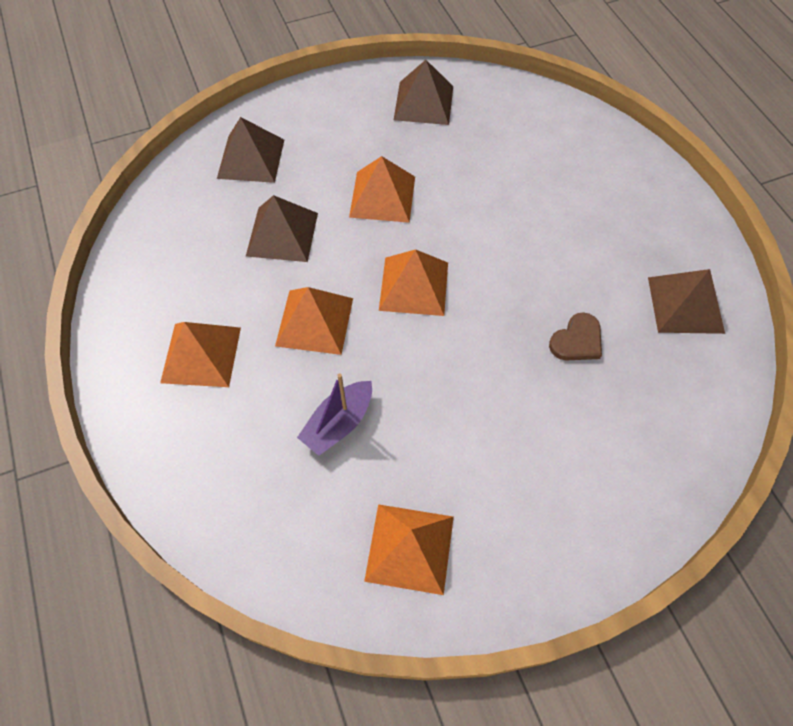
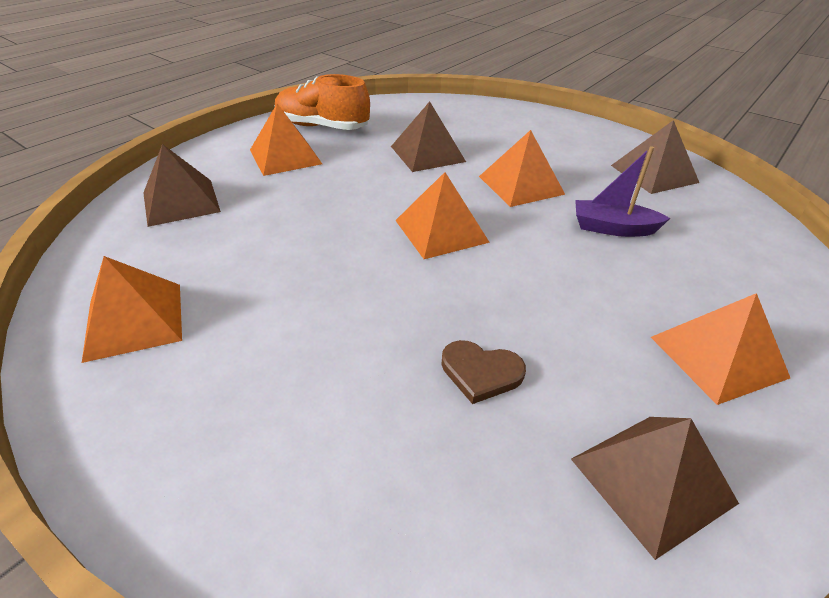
camera: 60 degrees right, 20 degrees down
brown pyramid [217,117,284,183] -> brown pyramid moved to [143,144,221,227]
orange pyramid [275,287,353,355] -> orange pyramid moved to [651,293,790,405]
purple boat [297,374,372,456] -> purple boat moved to [575,146,670,237]
none -> orange shoe [275,74,370,130]

